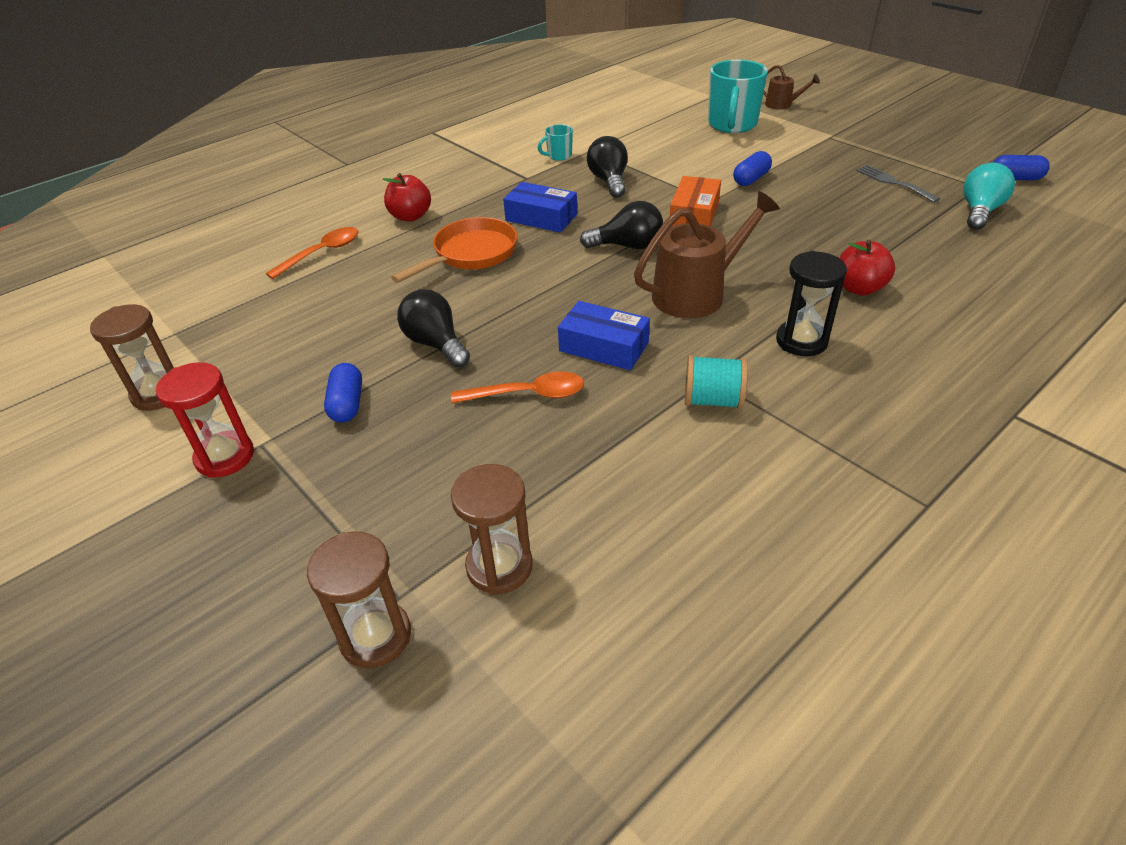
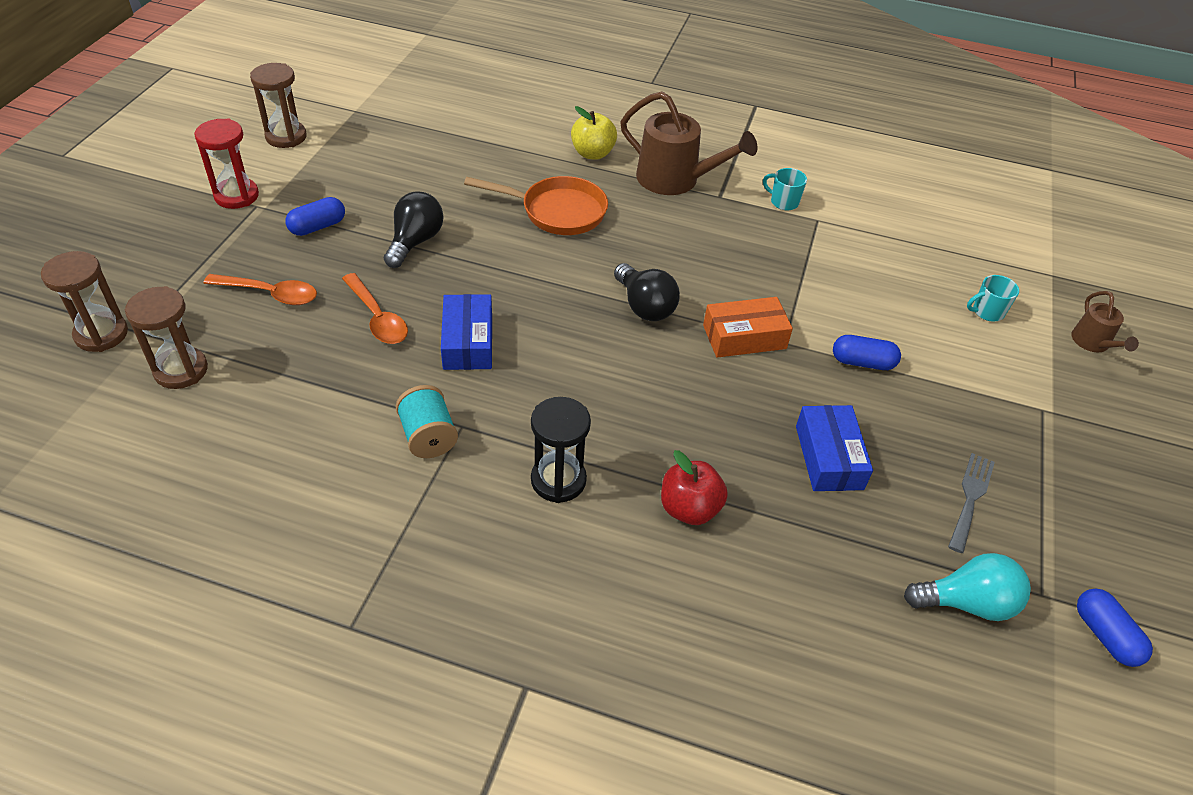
camera: 55 degrees right, 5 degrees up
orange spoon [266,227,358,279] -> orange spoon moved to [203,274,317,305]
red apple [383,173,431,222] -> yellow apple [571,106,617,160]
blue box [503,182,577,232] -> blue box moved to [796,405,873,491]
black light bulb [587,136,628,198] -> none
brown watering can [634,191,780,318] -> brown watering can moved to [620,91,757,195]
turquoise mug [708,60,768,133] -> turquoise mug [967,275,1019,322], size x0.47

